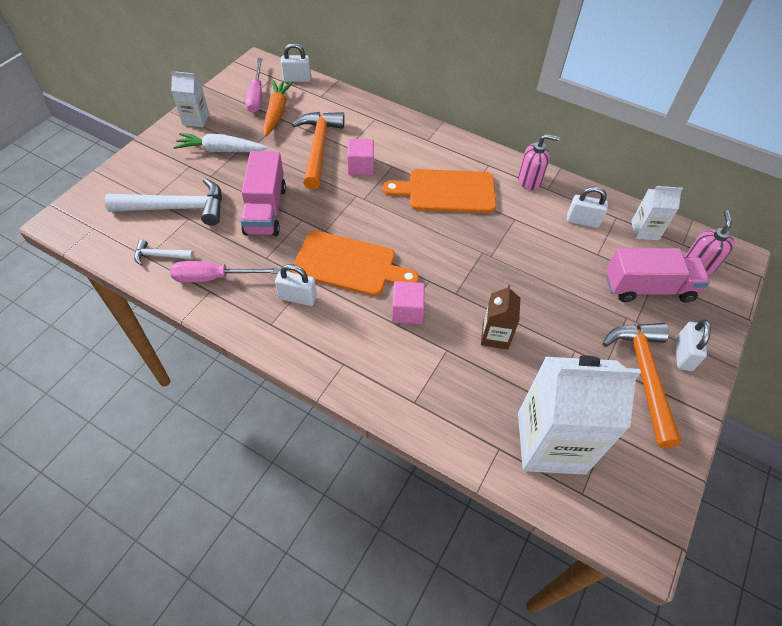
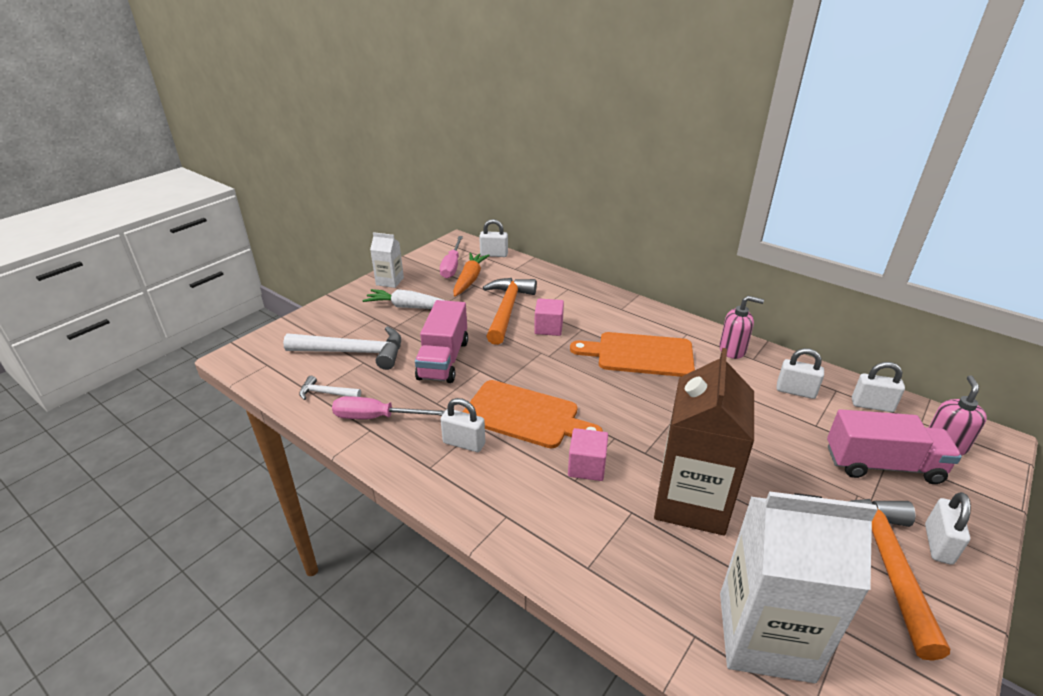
camera: 10 degrees right, 20 degrees down
brown carton [481,285,520,350] -> brown carton [654,348,754,536], size x2.03
white carton [631,186,683,240] -> white padlock [852,362,905,412]

